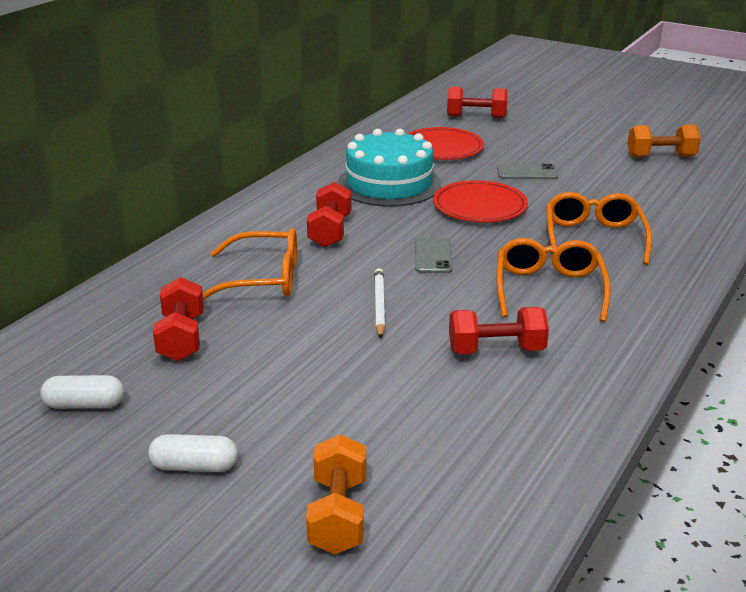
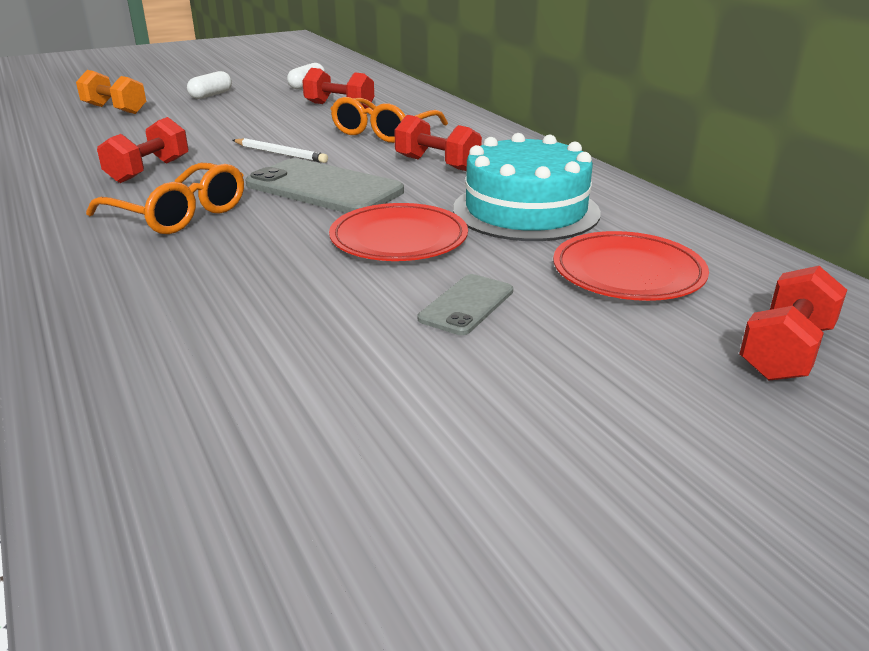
camera: 120 degrees right, 0 degrees up
grey phone [415,237,452,273] -> grey phone [245,158,404,213], size x1.91
orange glasses [546,192,652,265] -> none
orange dumbbell [627,125,701,157] -> none

